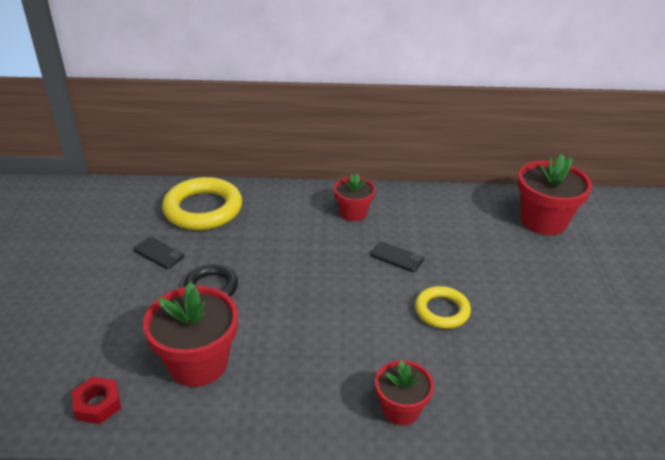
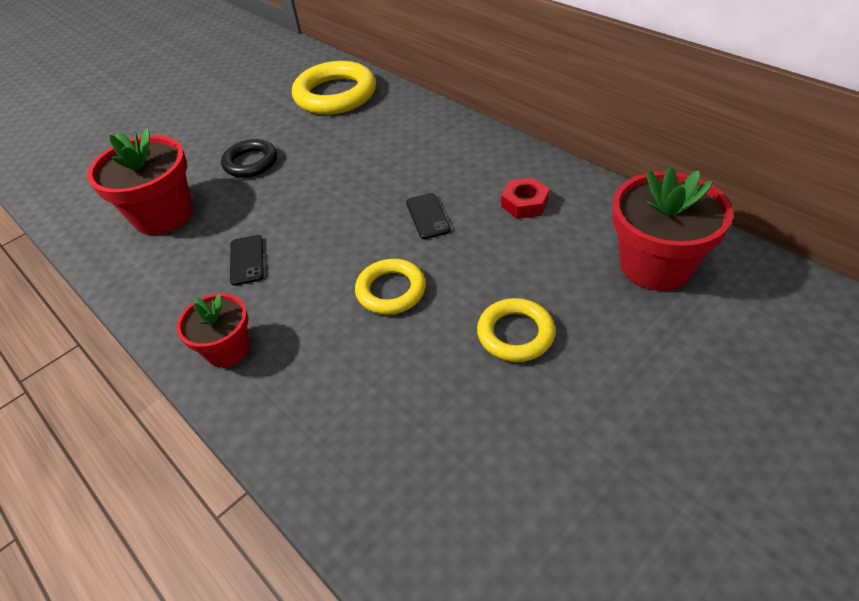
camera: 50 degrees right, 10 degrees up
red nut [72,376,121,424] -> red nut moved to [501,178,549,219]
black phone [133,237,184,269] -> black phone moved to [230,235,264,286]
red flower pot [334,173,376,221] -> none
none -> yellow ring [477,298,555,362]

